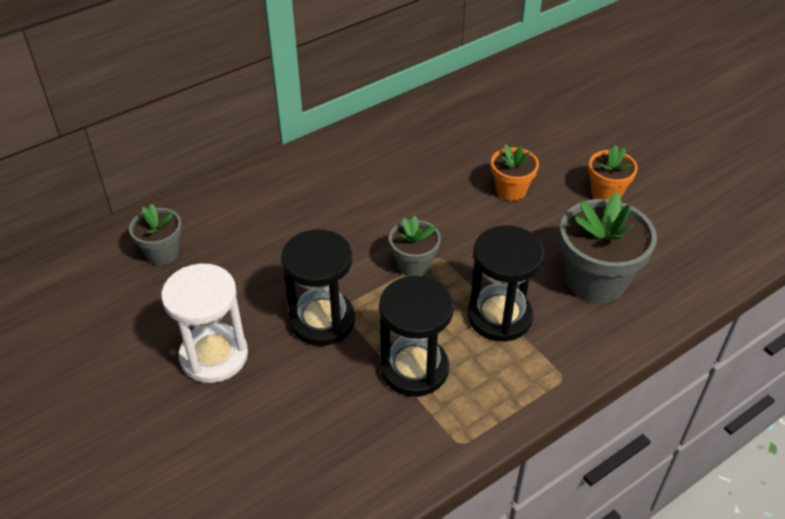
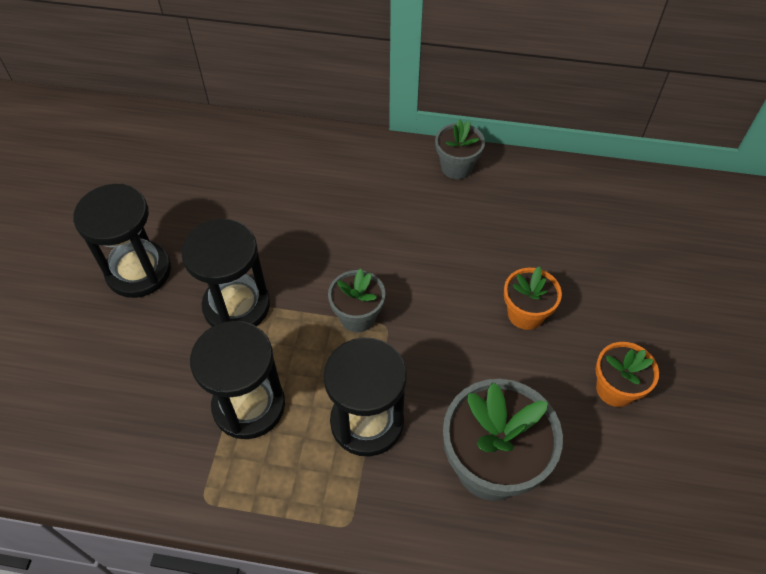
camera: 45 degrees right, 10 degrees up
grey flower pot [129,204,182,265] -> grey flower pot moved to [435,119,485,179]
white hourglass [161,264,248,383] -> black hourglass [73,184,171,298]

